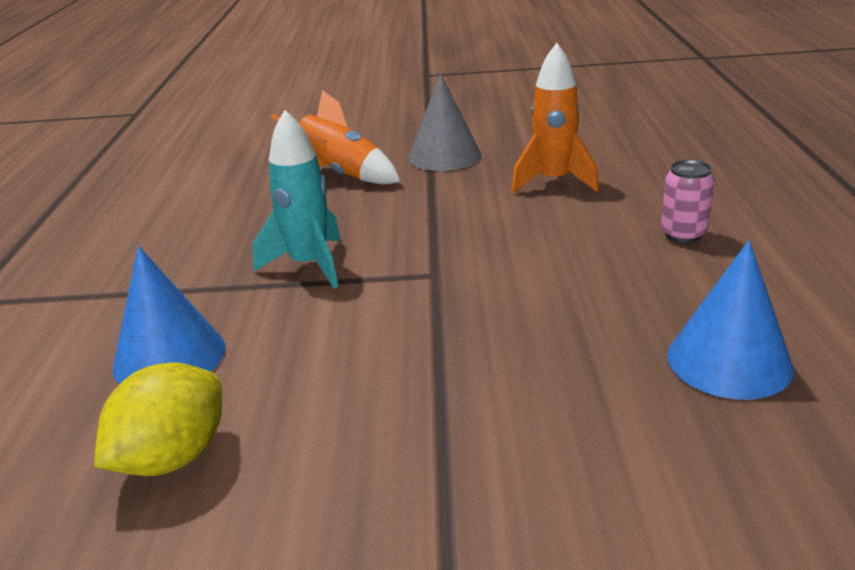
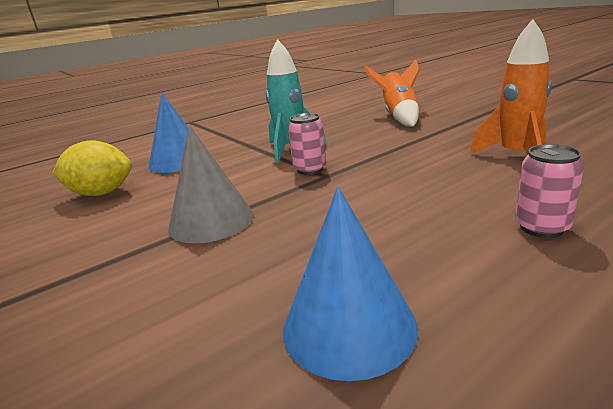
camera: 55 degrees right, 5 degrees down
grey cone [409,73,481,171] -> grey cone moved to [168,126,254,244]
none -> pink can [288,113,326,175]

